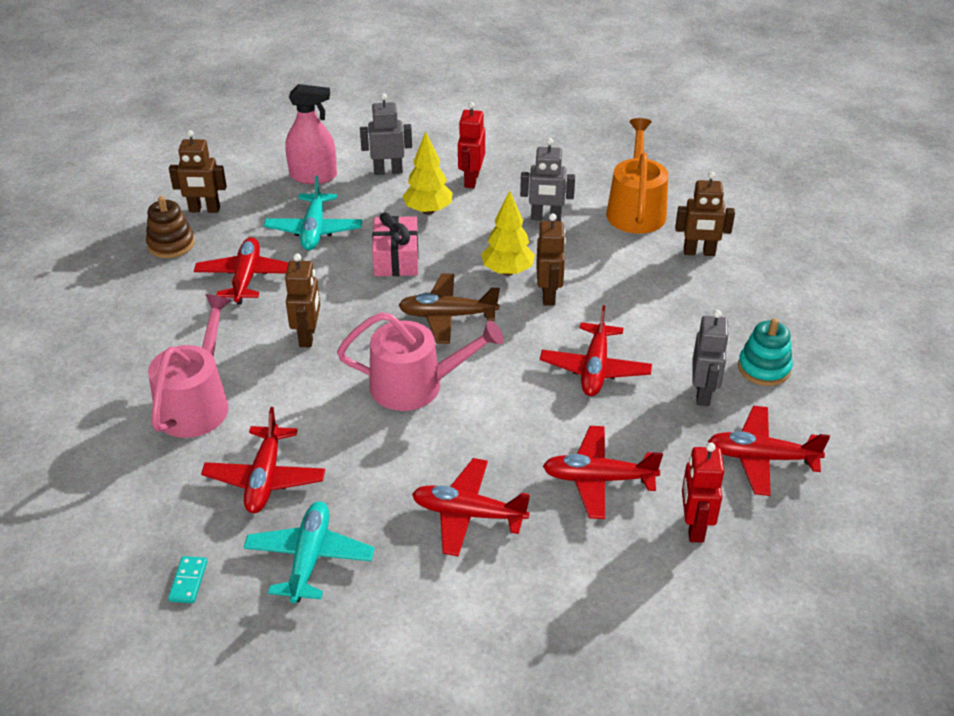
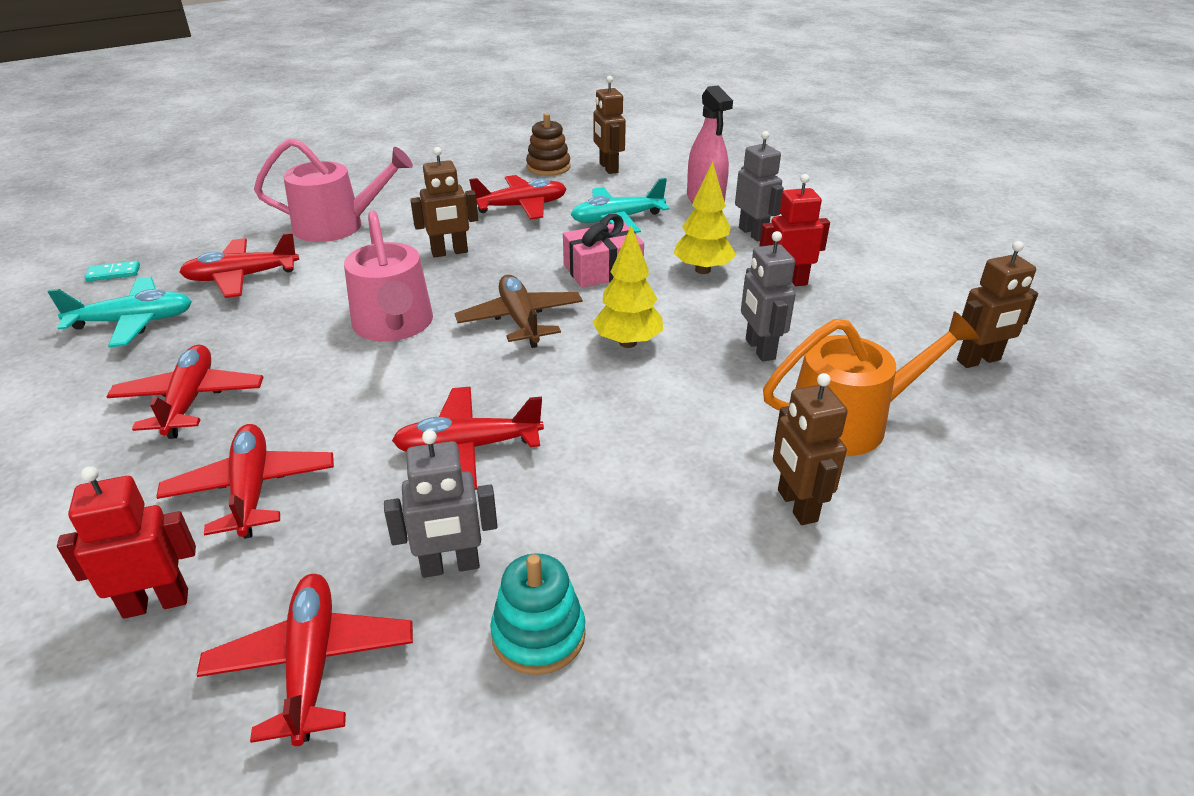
camera: 70 degrees right, 5 degrees down
brown robot [536,213,566,306] -> brown robot moved to [957,241,1038,368]

